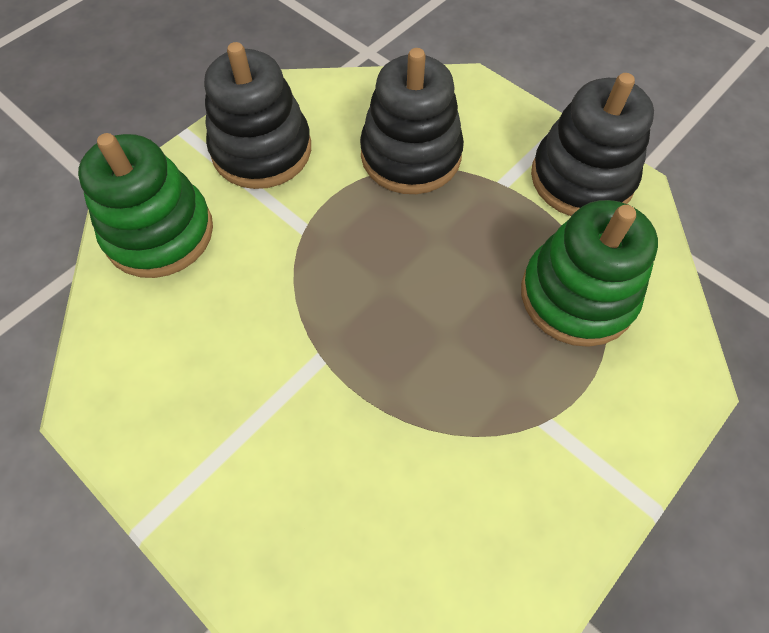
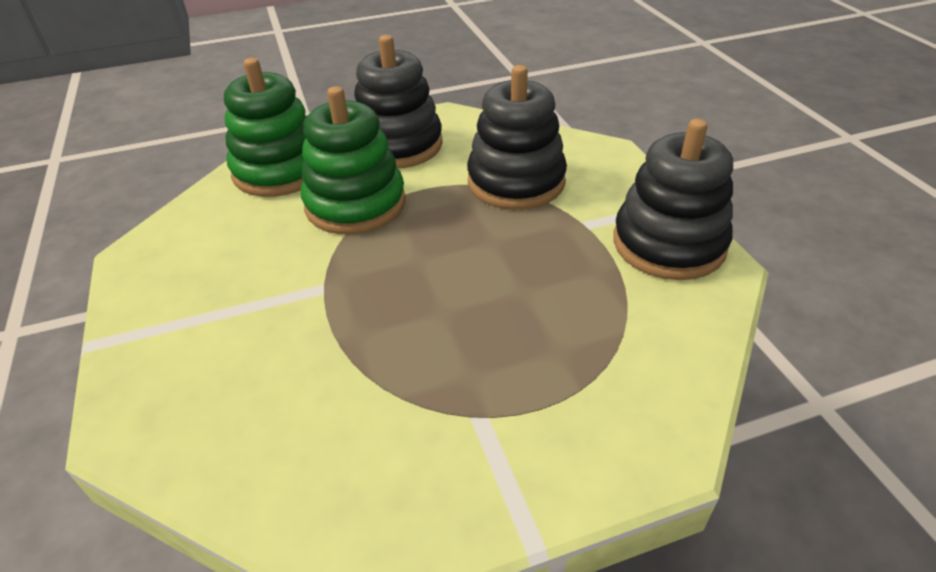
camera: 30 degrees right, 20 degrees down
green stacking toy [521,200,658,347] -> green stacking toy moved to [301,86,406,235]

